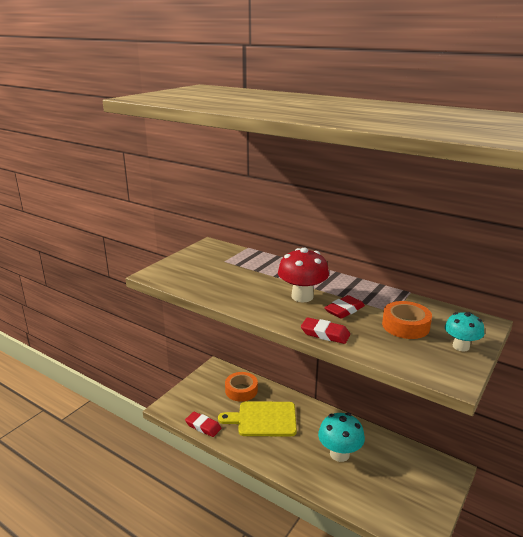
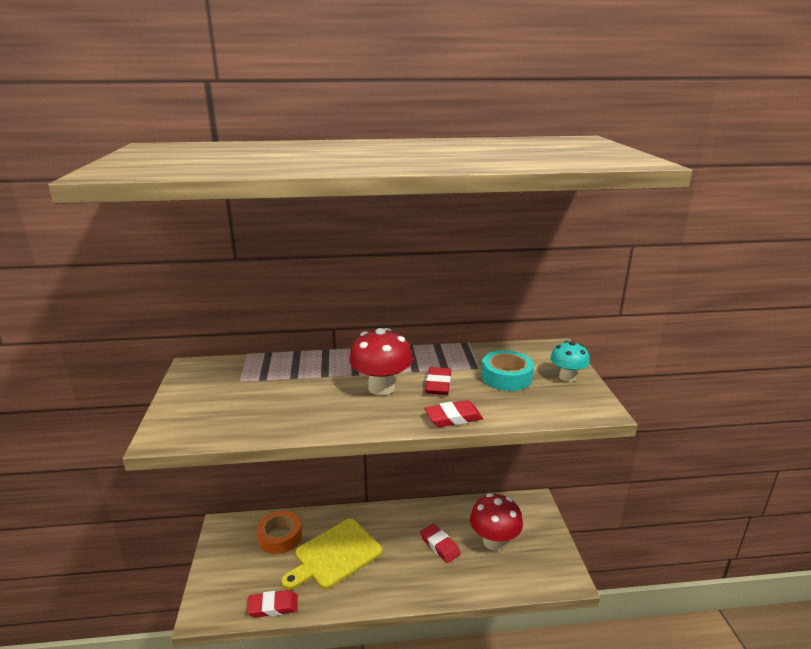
camera: 40 degrees left, 0 degrees up
turquoise mushroom [318,413,365,462] -> red eraser [420,524,461,563]
orange tape [382,301,432,339] -> turquoise tape [481,350,534,391]
none -> red mushroom [470,493,523,551]

